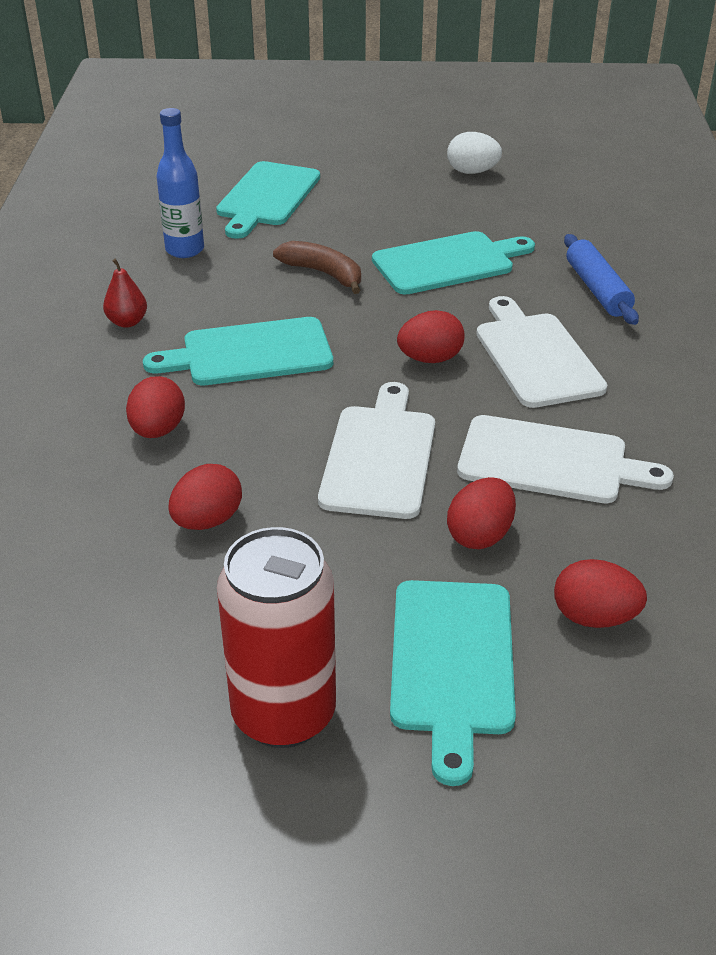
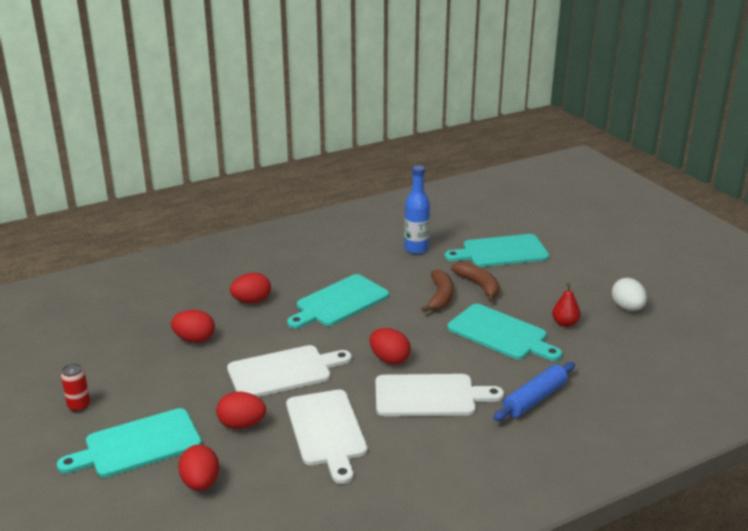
camera: 60 degrees right, 10 degrees down
red pear [103,259,147,328] -> red pear moved to [552,283,580,327]
turquoise cutting board [143,317,333,385] -> turquoise cutting board turned 90 degrees counterclockwise [287,274,389,329]
red can [217,527,336,748] -> red can [61,363,90,412], size x0.43
white cutting board [476,296,607,408] -> white cutting board turned 45 degrees clockwise [375,374,504,416]
none -> brown banana [451,261,499,302]

